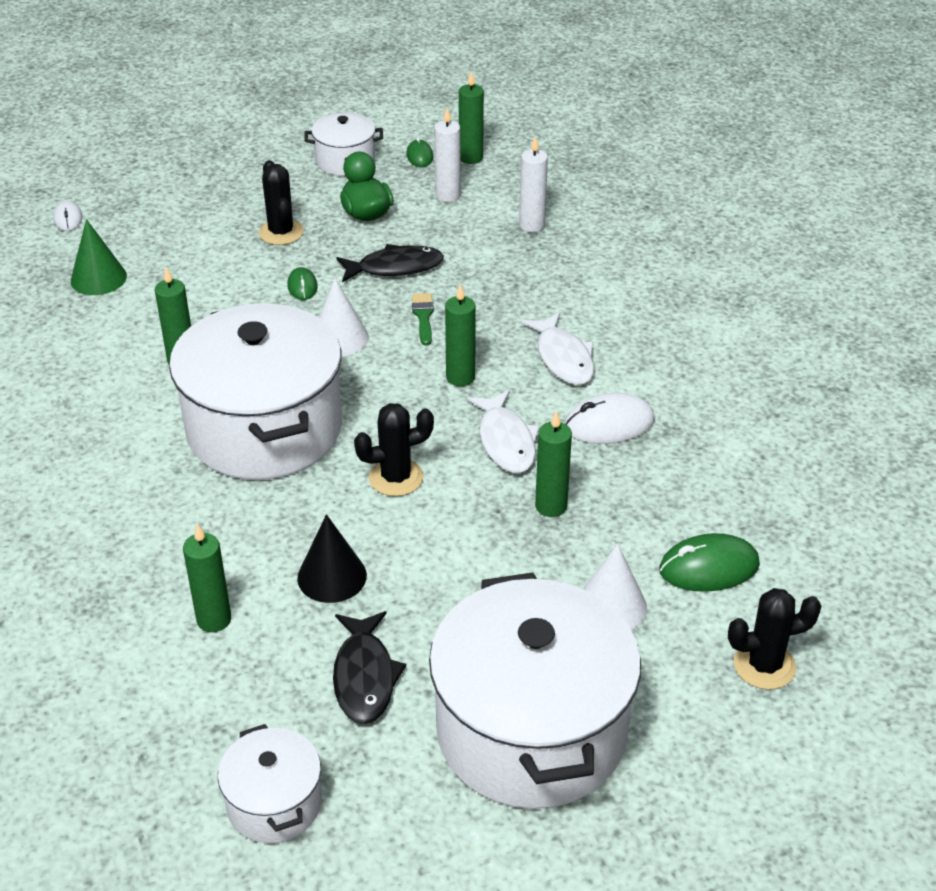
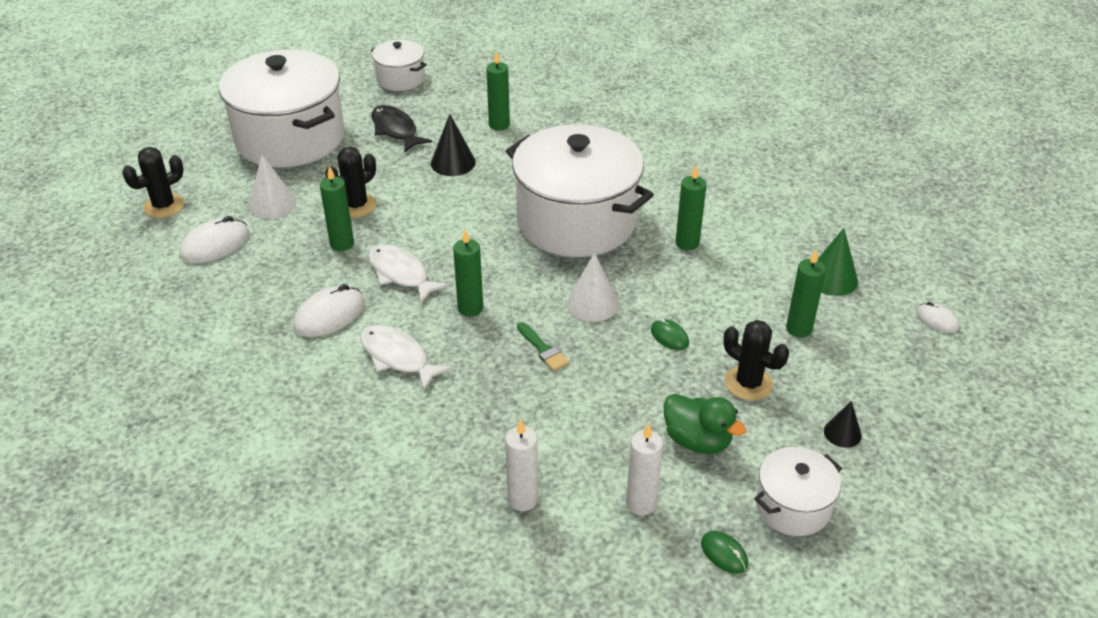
camera: 150 degrees right, 0 degrees up
black fish [336,244,444,282] -> none
black cactus [354,403,434,496] -> black cactus moved to [325,147,376,218]
green candle [459,71,484,164] -> green candle moved to [786,250,826,337]
green mouse [659,533,760,592] -> white mouse [179,216,249,264]
none -> black cone [824,401,862,448]

